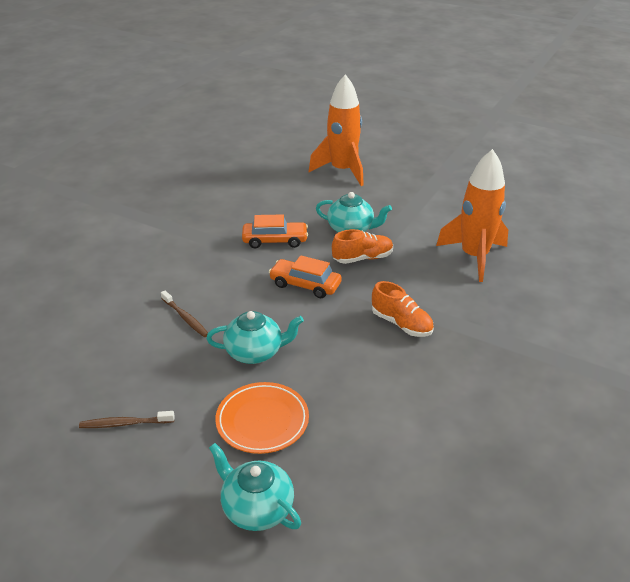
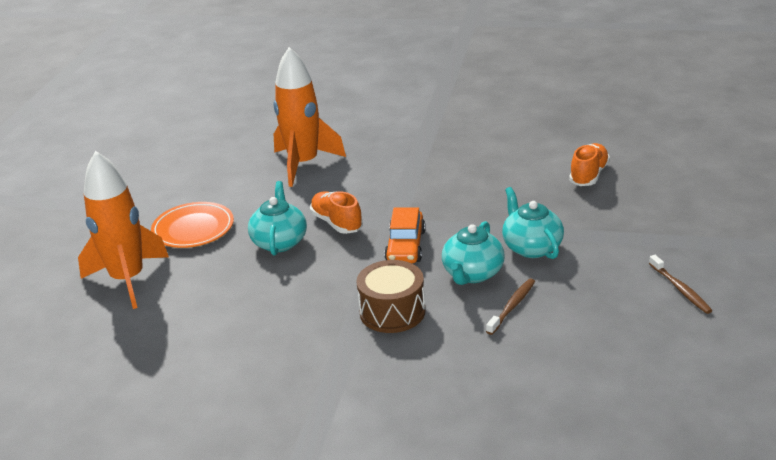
camera: 105 degrees left, 5 degrees down
turquoise teapot [209,443,301,531] -> turquoise teapot moved to [442,221,505,285]
orange plate [215,382,309,454] -> orange plate moved to [151,202,234,248]
orange car [242,214,308,248] -> none
orange shoe [372,281,434,337] -> orange shoe moved to [569,143,610,186]
none -> brown drum [356,260,425,333]

